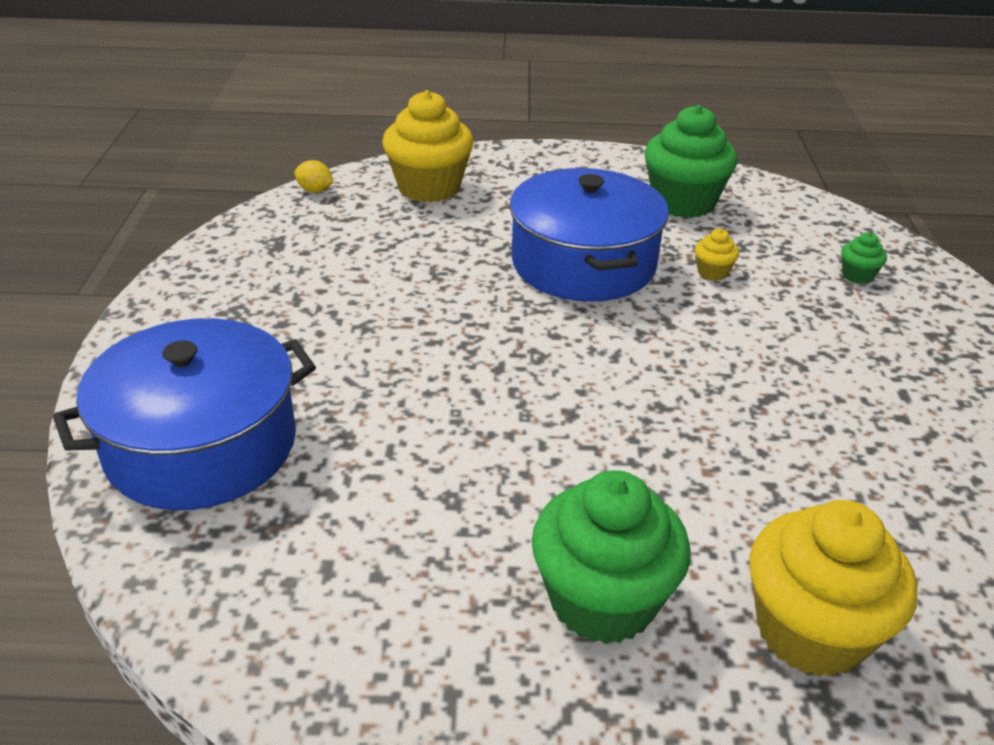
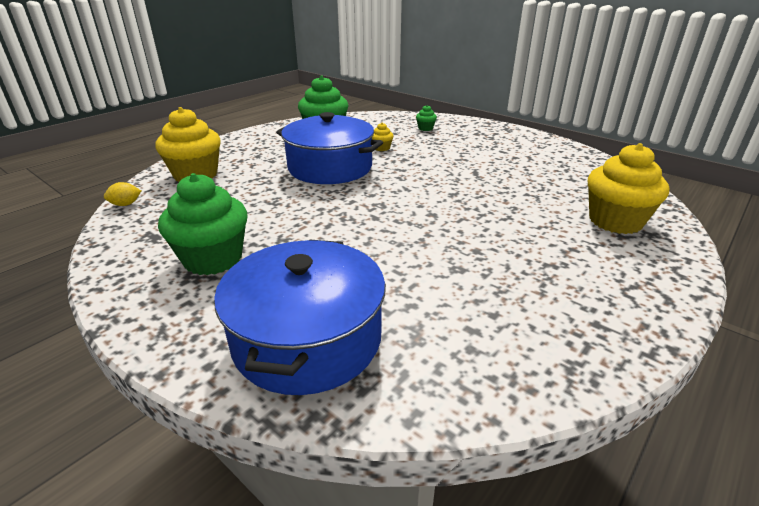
camera: 50 degrees left, 5 degrees down
green cupcake [532,470,690,644] -> green cupcake moved to [158,173,247,275]

